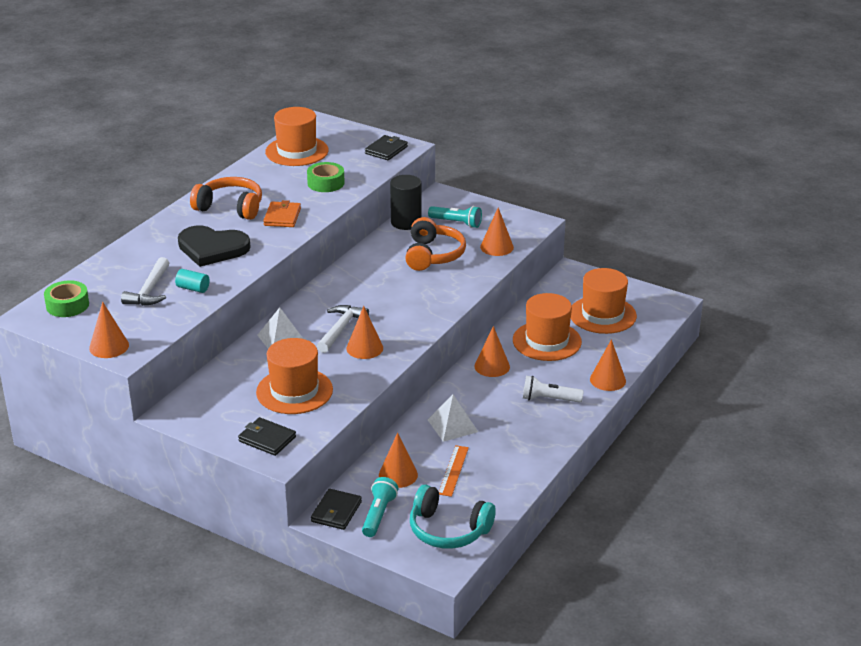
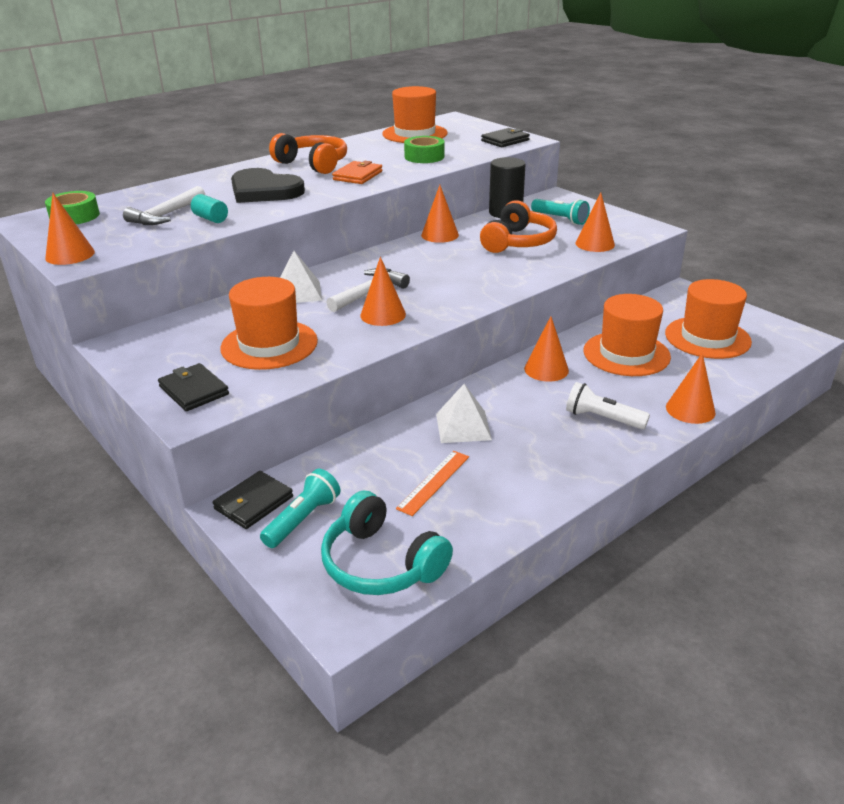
camera: 20 degrees right, 0 degrees up
orange cone [379,432,418,488] -> orange cone moved to [421,185,459,243]

